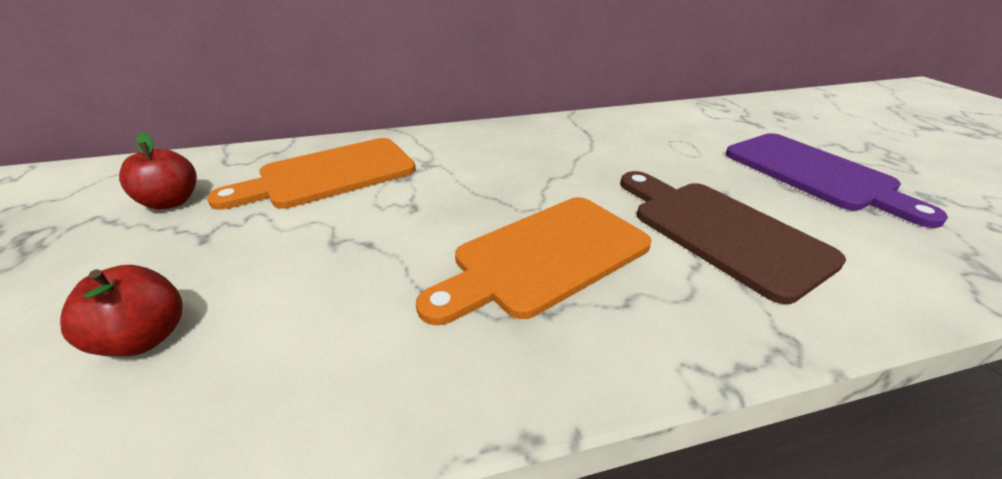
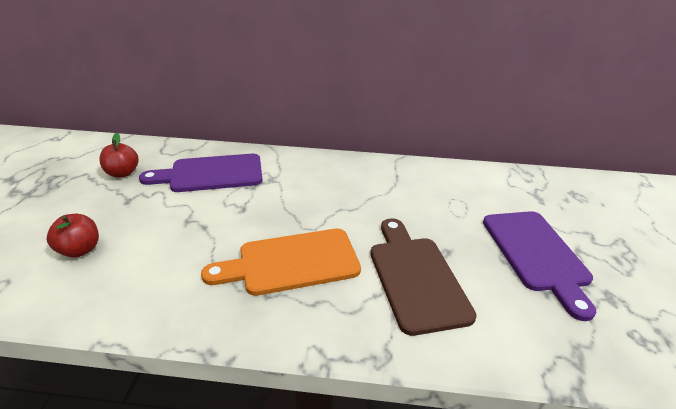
camera: 20 degrees right, 0 degrees up
orange cutting board [207,138,416,210] -> purple cutting board [139,154,262,192]

